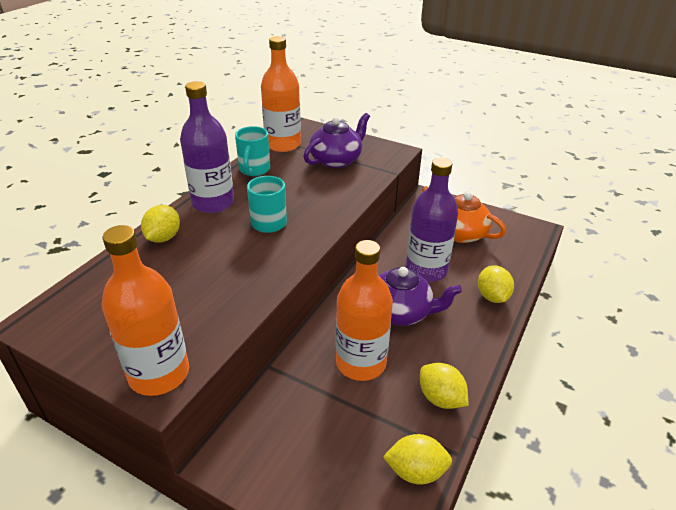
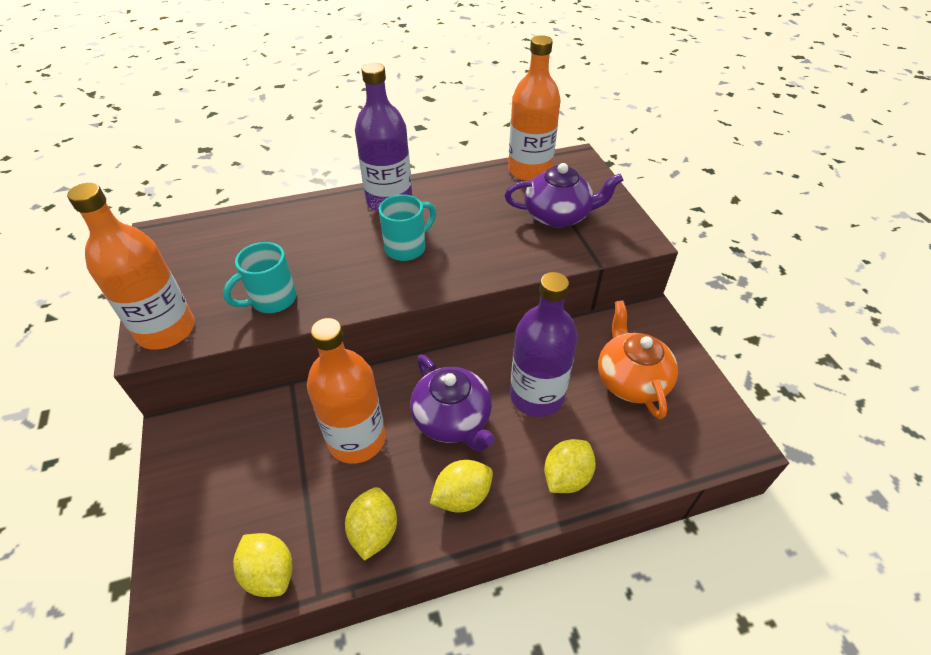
camera: 45 degrees right, 10 degrees up
yellow lemon [141,205,180,243] -> yellow lemon moved to [430,460,493,513]
turquoise mug [235,126,270,176] -> turquoise mug moved to [223,242,297,313]

